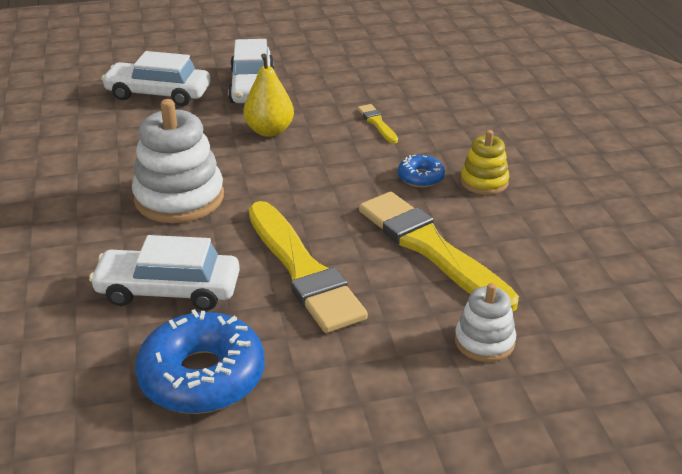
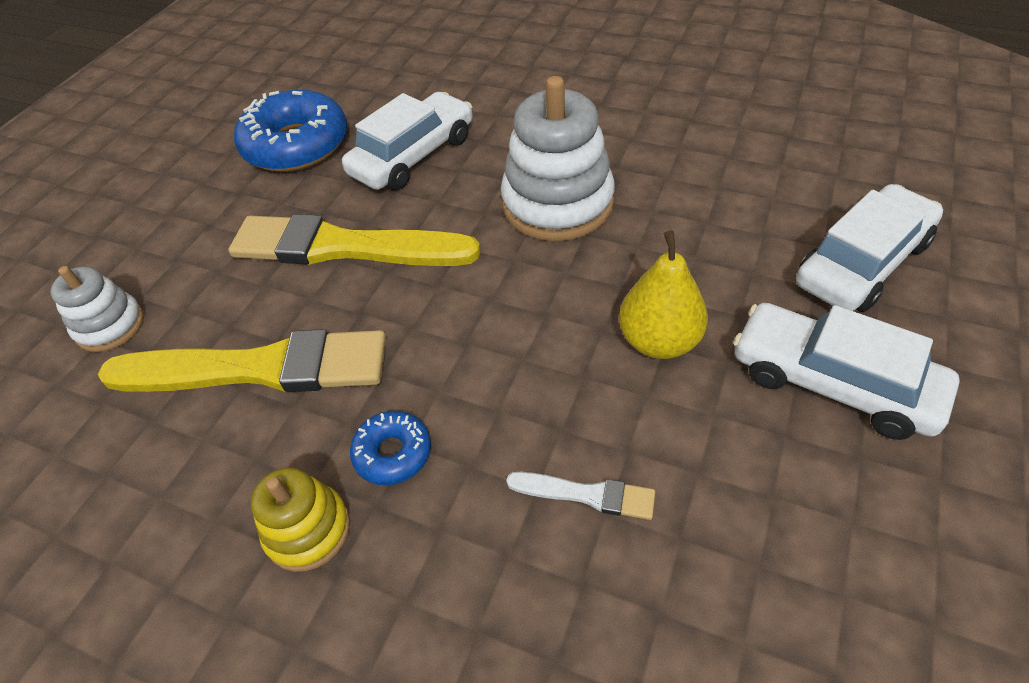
camera: 130 degrees right, 15 degrees up
yellow brush [358,104,398,143] -> white brush [506,472,655,520]

